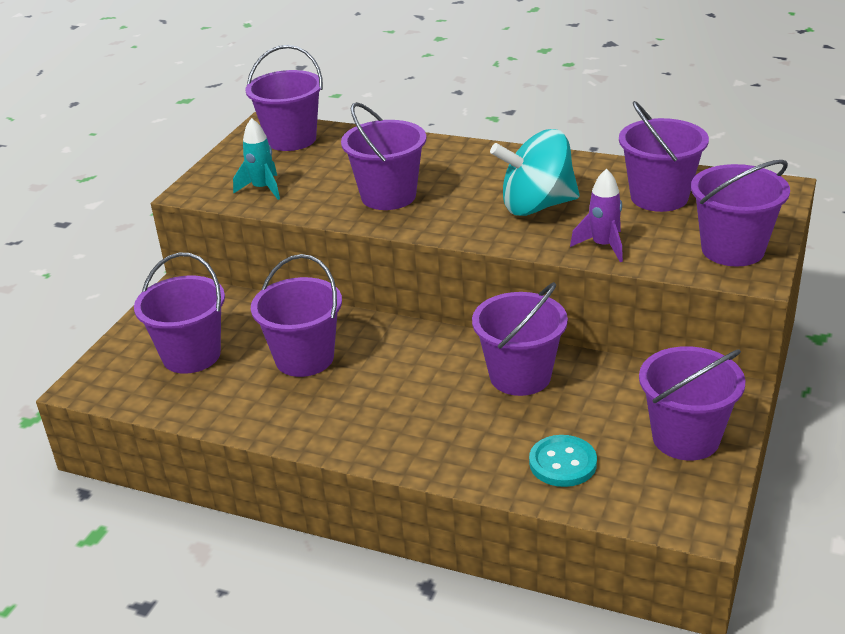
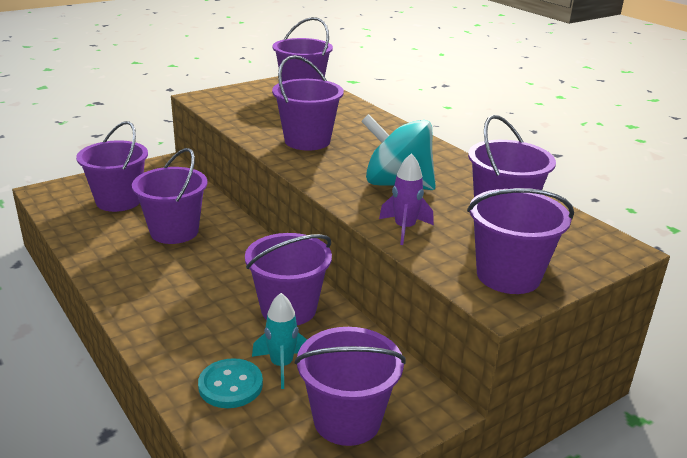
camera: 30 degrees right, 5 degrees down
turquoise rocket [233,118,280,200] -> turquoise rocket moved to [252,293,307,389]

